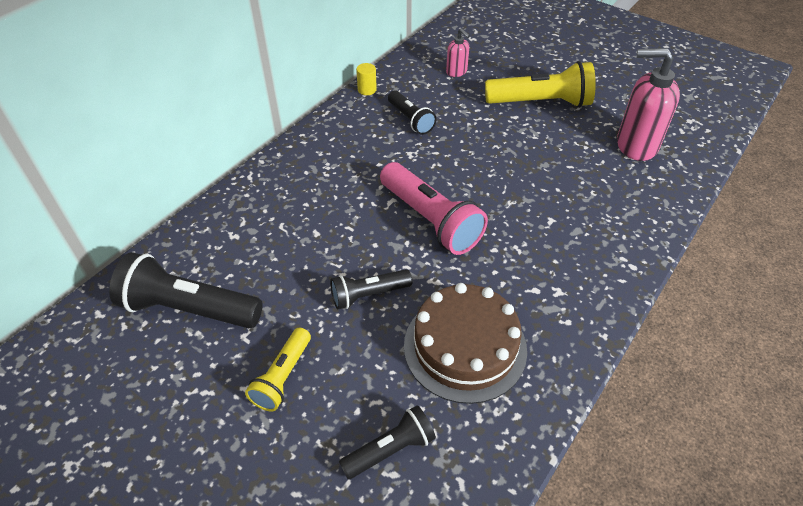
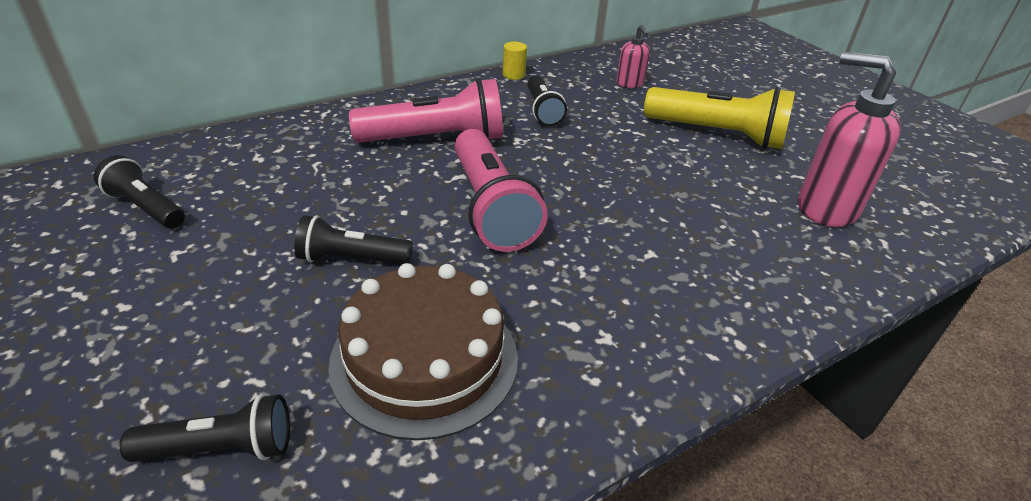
camera: 20 degrees right, 10 degrees down
black flashlight [109,252,263,328] -> black flashlight [94,155,185,229], size x0.58
yellow flashlight [245,328,311,411] -> none
none -> pink flashlight [349,78,503,143]

